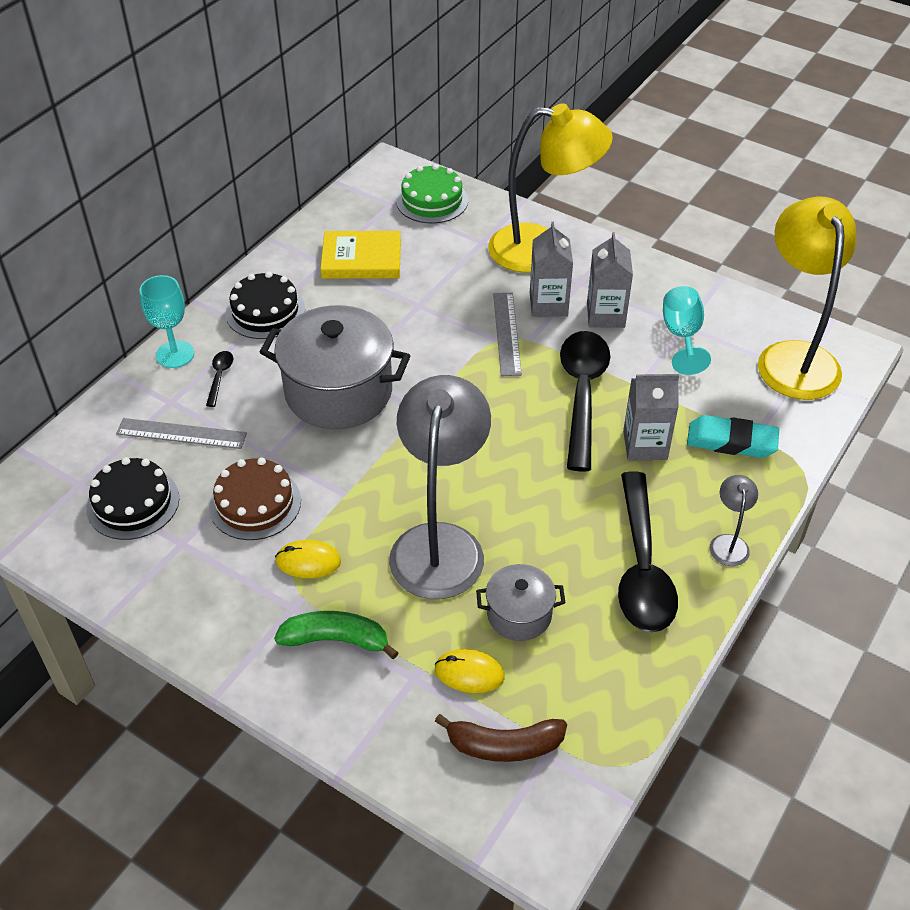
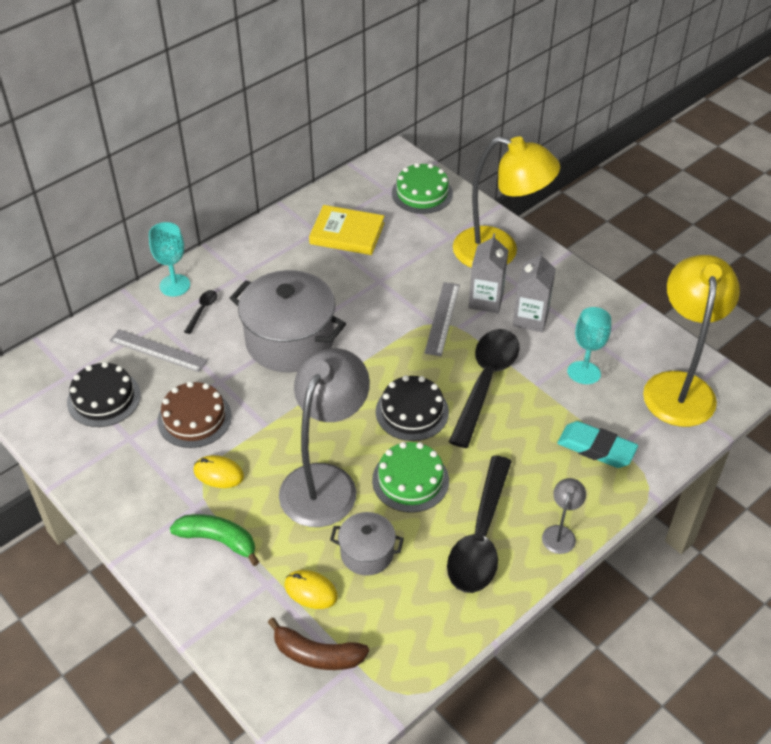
camera: 15 degrees right, 0 degrees up
black cake [226,271,305,339] -> black cake moved to [376,375,449,441]
grey carton [623,374,679,460] -> none
none -> green cake [372,442,449,513]

